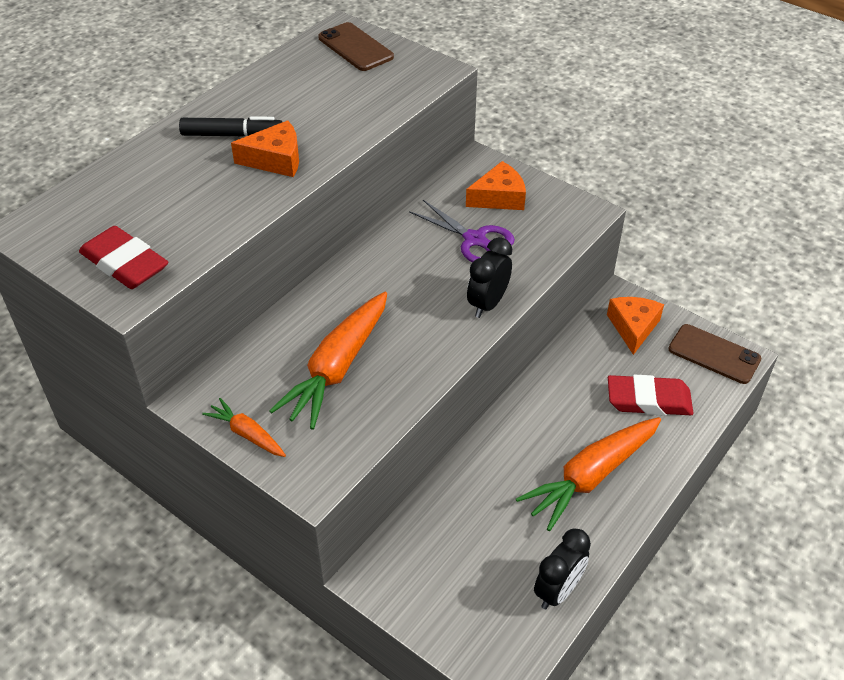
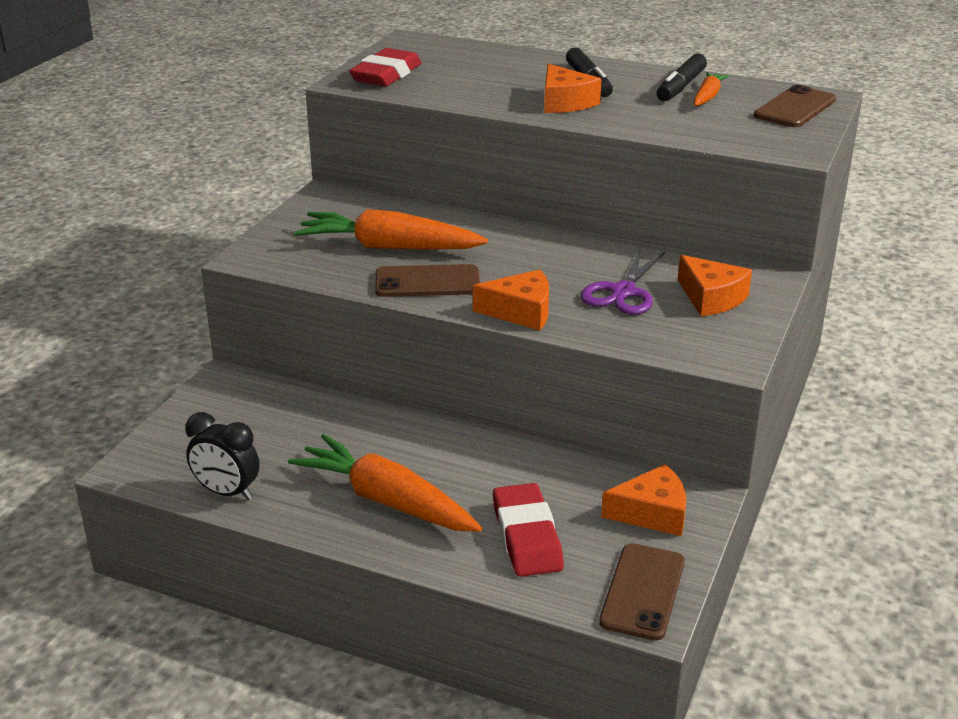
camera: 75 degrees right, 15 degrees down
orange carrot [202,398,286,457] -> orange carrot moved to [693,72,730,106]
black clock [467,237,512,318] -> orange cheese [473,269,549,330]
none -> brown phone [375,264,480,297]
none -> black marker [657,53,707,101]

